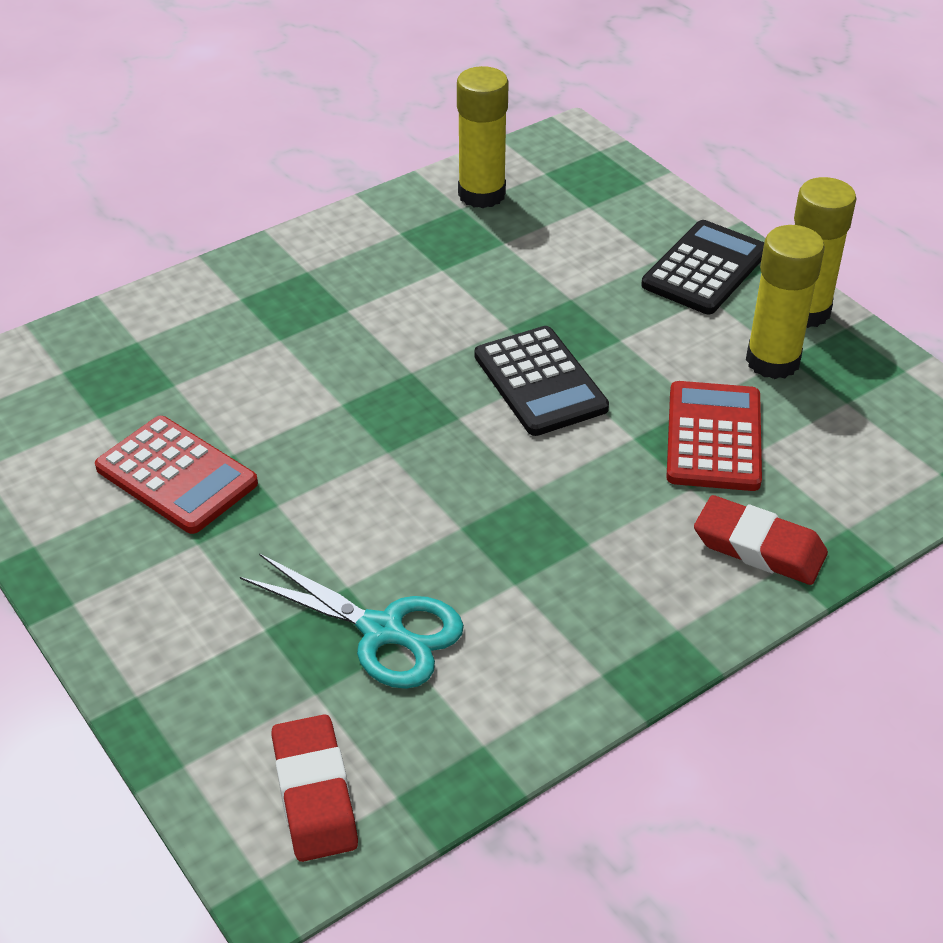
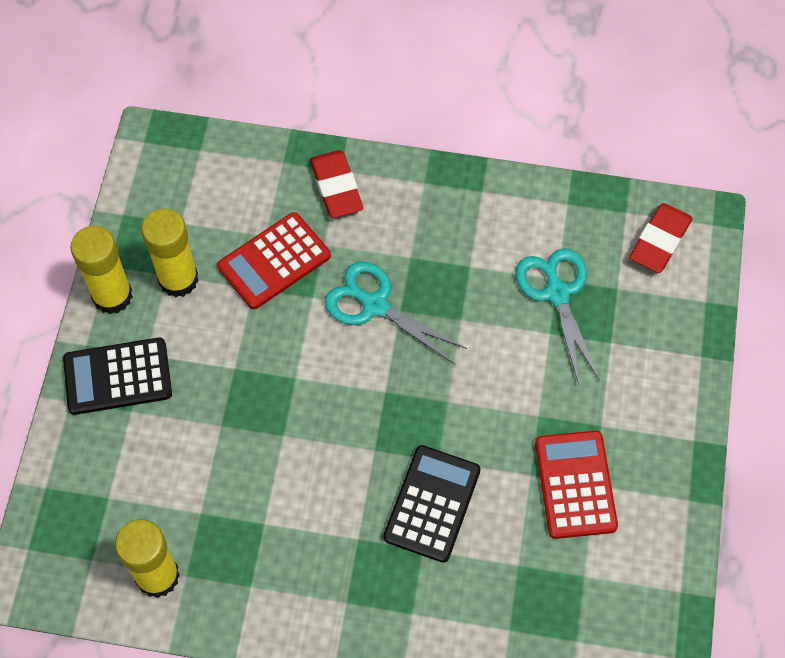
camera: 135 degrees left, 20 degrees up
black calculator [475,326,609,436] -> black calculator moved to [383,445,481,563]
none -> turquoise scissors [325,261,467,364]

